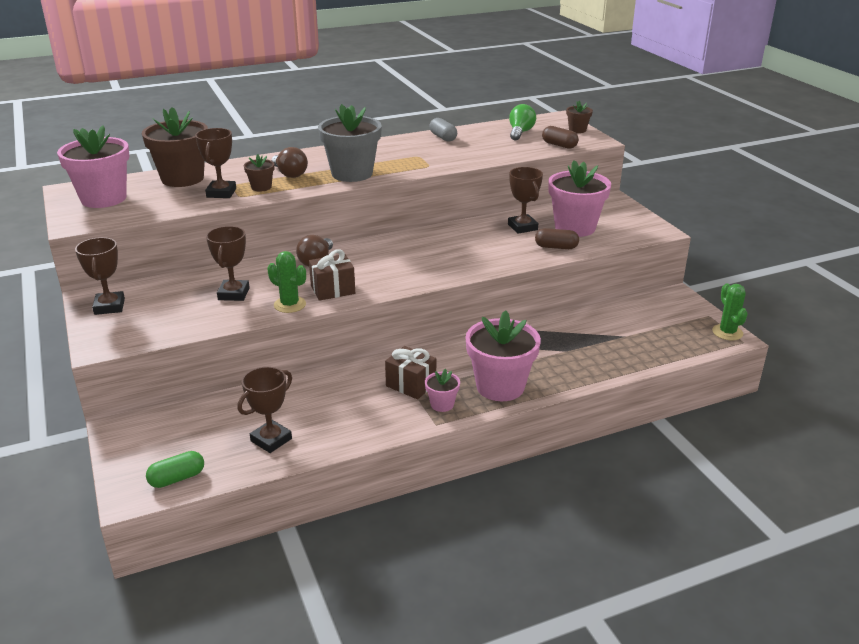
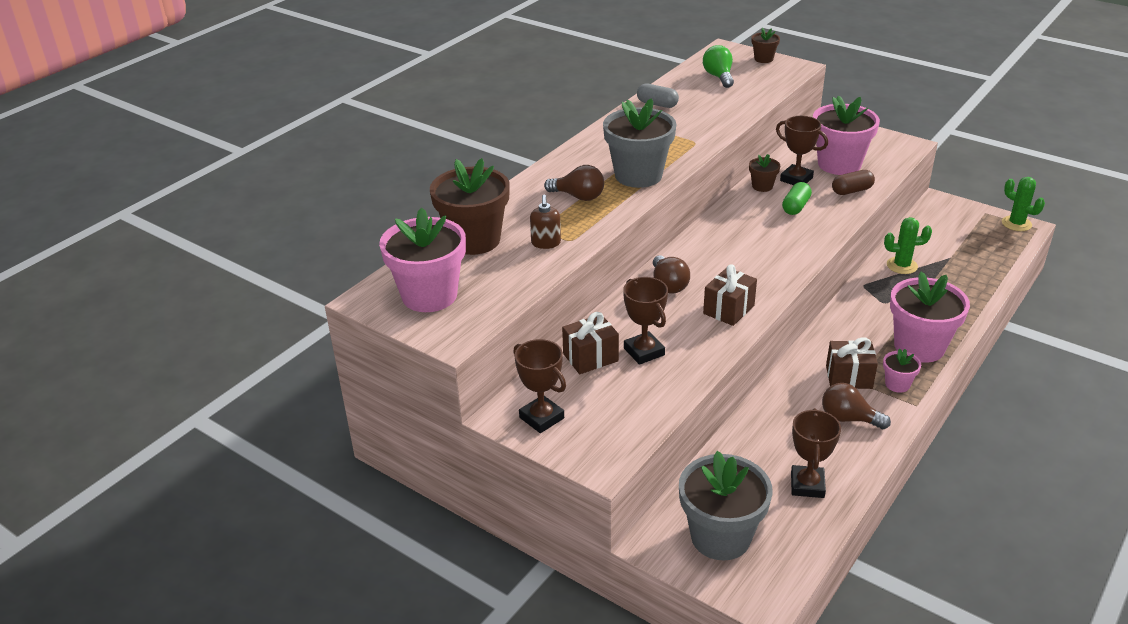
camera: 30 degrees left, 5 degrees up
green capsule [146,451,204,488] -> green capsule moved to [782,182,812,215]
brown trophy [195,128,236,198] -> brown soap dispenser [530,194,561,249]
brown flower pot [244,154,274,192] -> brown flower pot moved to [749,154,780,192]
green cactus [267,251,306,313] -> green cactus moved to [884,217,932,274]
brown capsule [542,126,579,149] -> none
none -> brown gift [562,312,619,374]
none -> grey flower pot [679,451,773,560]
none -> brown light bulb [822,383,891,429]

